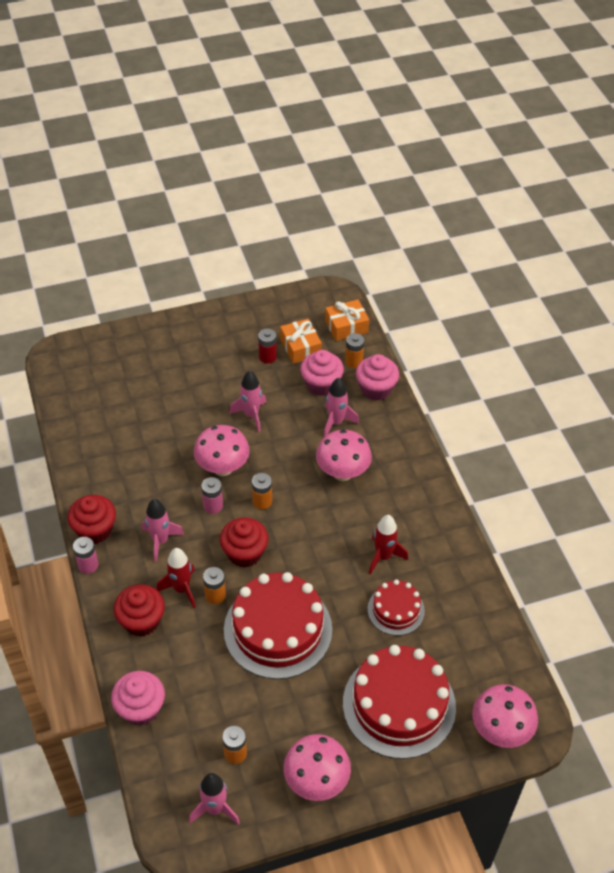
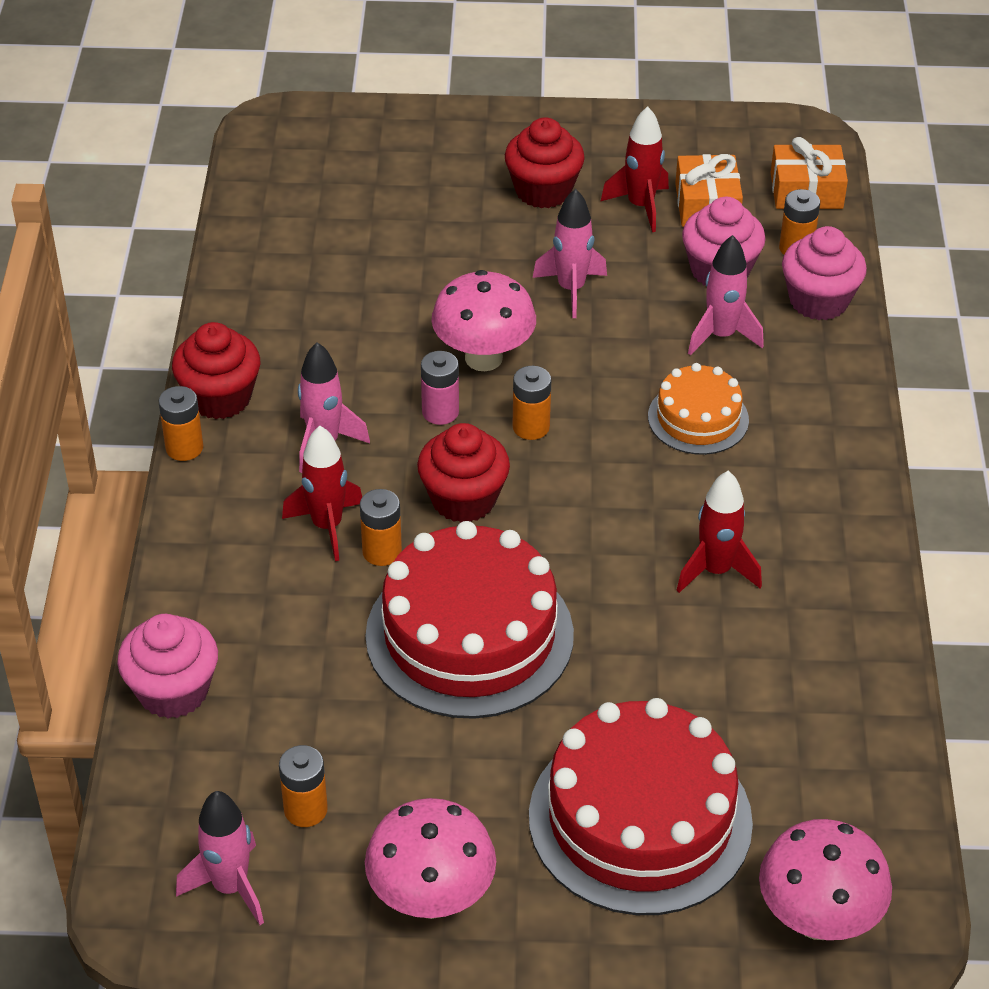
camera: 20 degrees right, 5 degrees down
pink battery [73,537,99,574] -> orange battery [159,386,203,461]
red cupcake [114,584,165,637] -> red cupcake moved to [505,117,585,208]
red battery [258,329,277,364] -> red rocket [601,106,669,232]
pink mushroom [316,430,372,481] -> orange cake [648,363,749,455]
red cake [368,580,425,636] -> none

